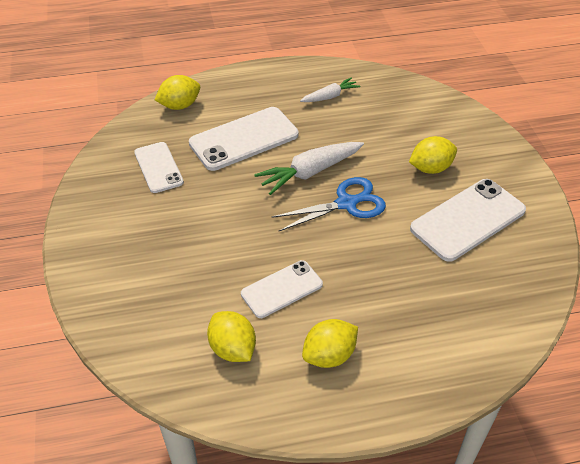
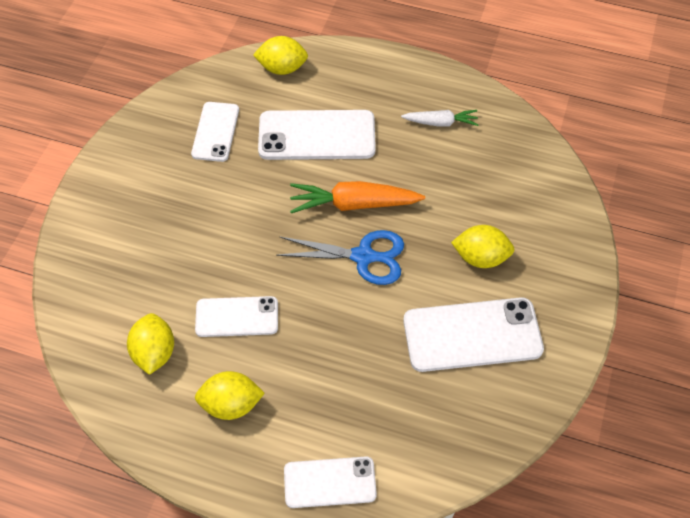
camera: 30 degrees right, 10 degrees up
white carrot [254,142,364,195] -> orange carrot [290,181,425,213]
none -> white phone [284,457,377,508]

